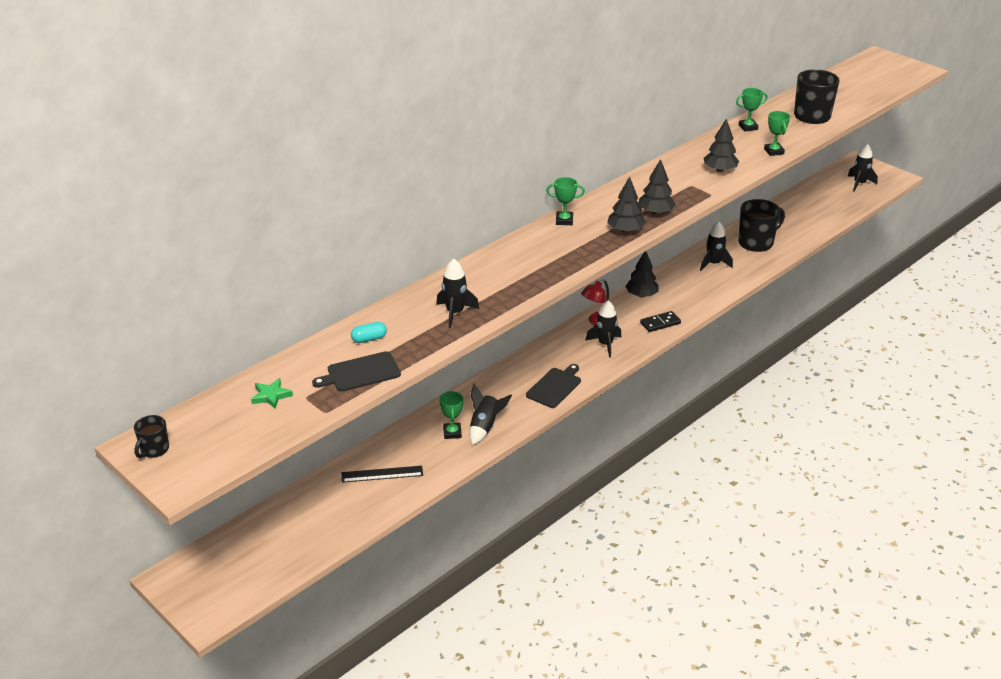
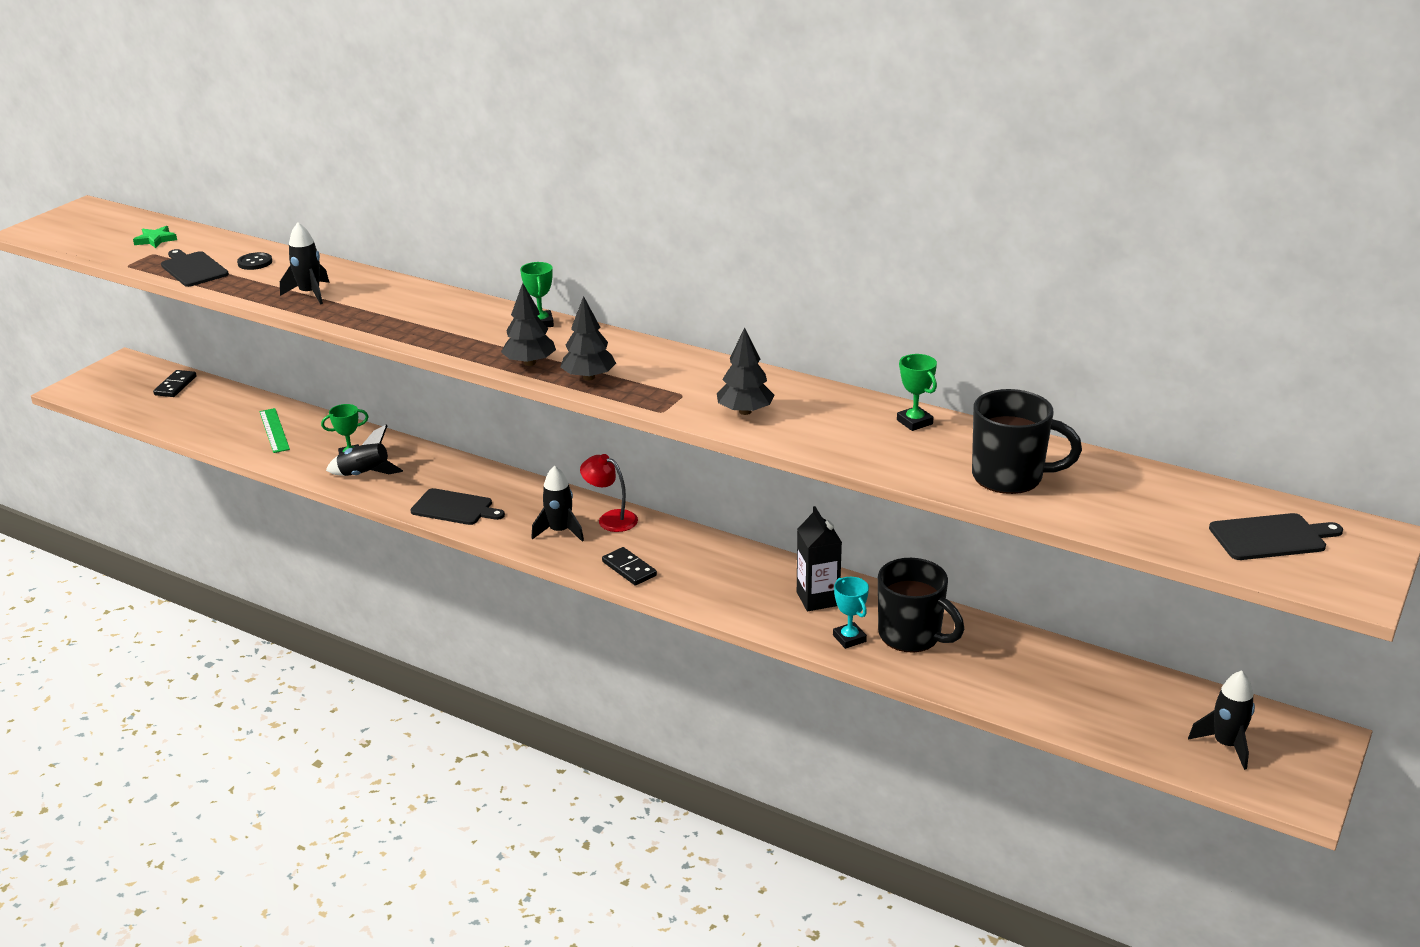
camera: 75 degrees right, 5 degrees down
black mug [134,415,169,458] -> none
black ruler [342,466,423,483] -> green ruler [259,408,290,453]
turquoise capsule [351,322,387,343] -> black button [237,252,272,270]
black tree [625,251,659,298] -> none
black rocket [700,222,733,271] -> black carton [797,506,842,611]
green trophy [764,111,790,156] -> none
none -> black domino [153,370,197,397]
none -> turquoise trophy [833,577,869,649]
none -> black cutting board [1209,513,1343,560]

